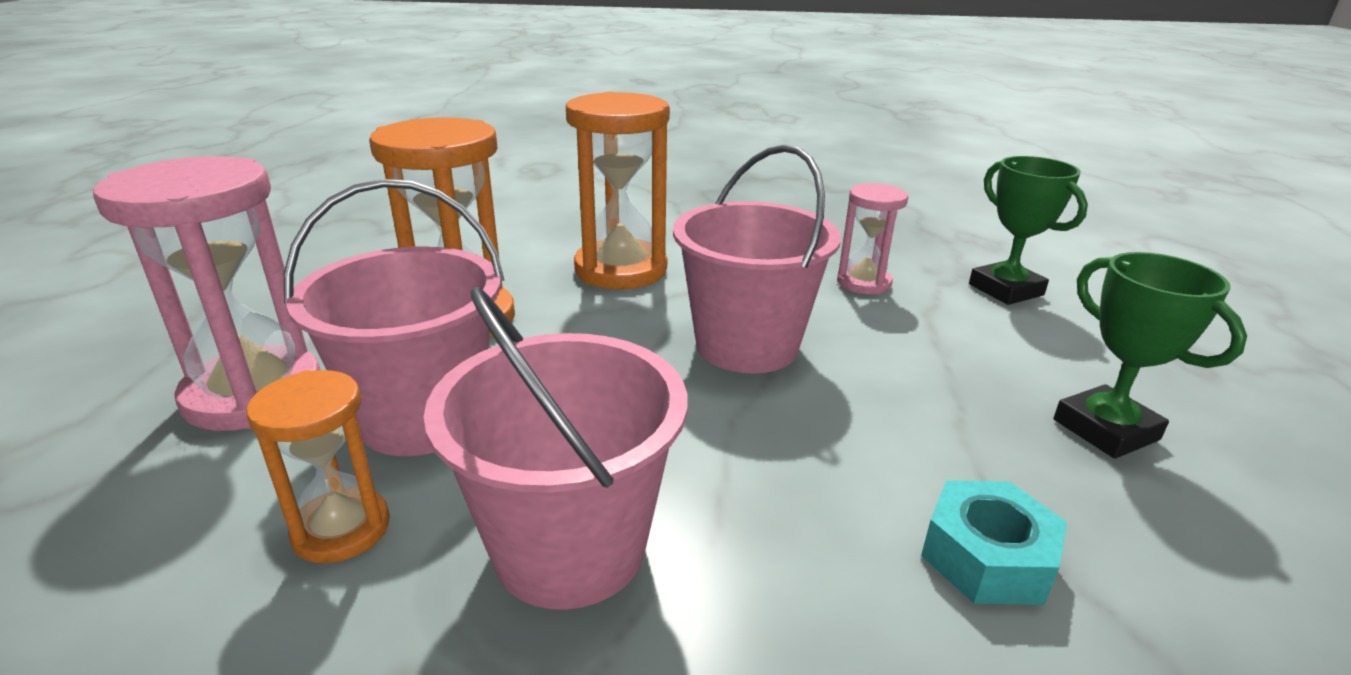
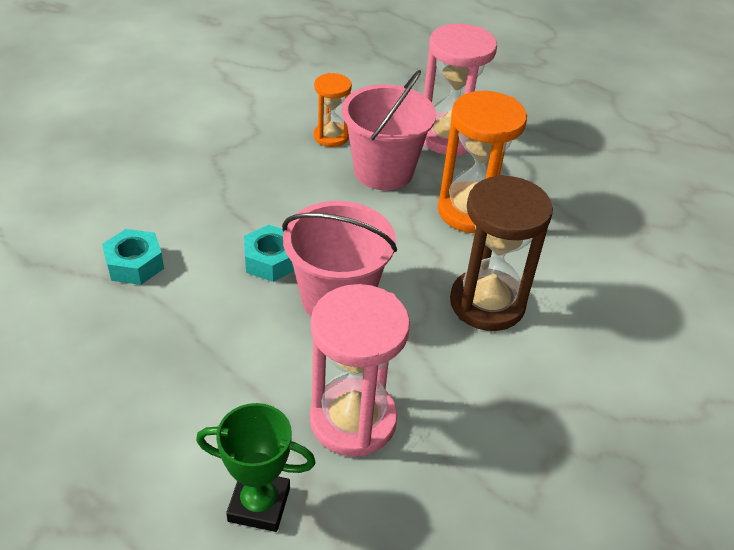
camera: 125 degrees right, 15 degrees up
pink bucket [424,287,688,610] -> none
orange hourglass [566,92,670,289] -> brown hourglass [450,175,553,331]
pink hourglass [837,183,908,294] -> pink hourglass [310,284,410,457], size x1.76
green trophy [1054,252,1247,459] -> none
none -> turquoise nut [244,225,294,282]

